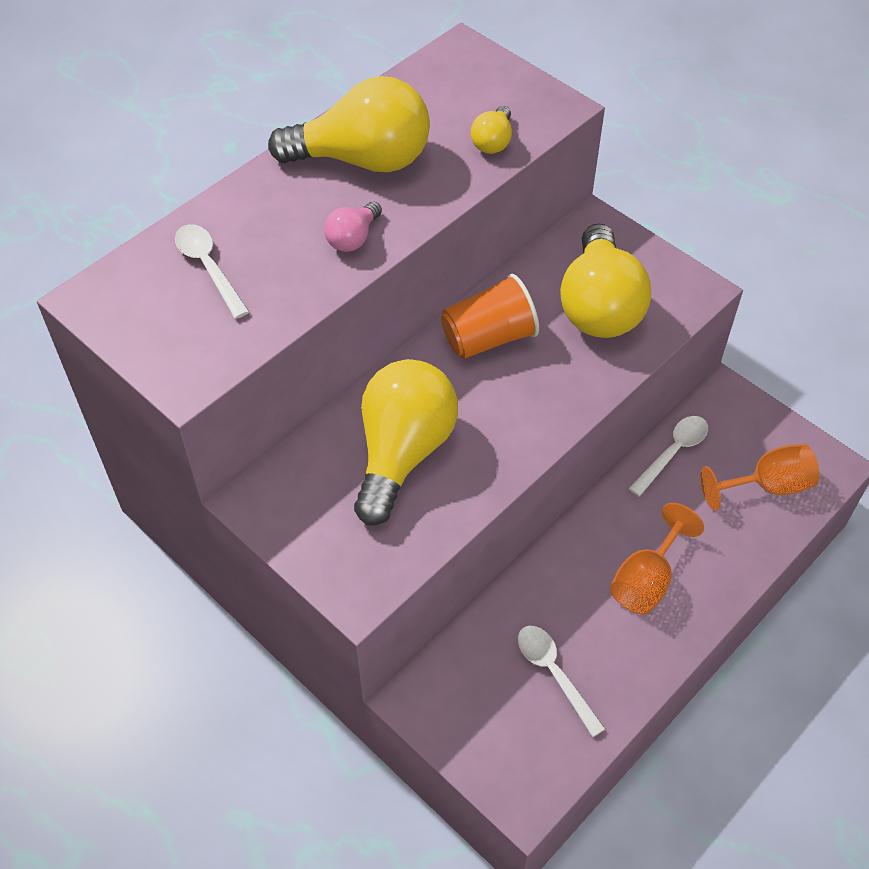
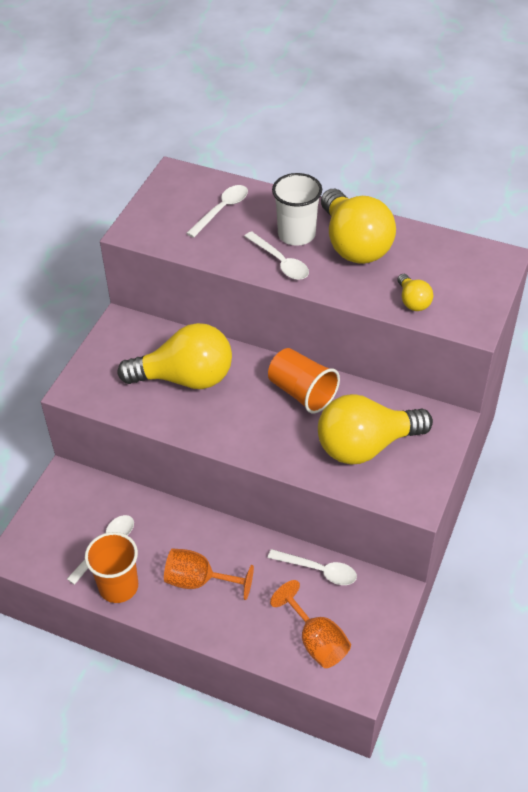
camera: 70 degrees right, 5 degrees down
pink light bulb [324,202,382,252] -> white spoon [244,231,309,280]
yellow light bulb [471,106,512,154] -> yellow light bulb turned 105 degrees counterclockwise [397,274,433,311]
none -> orange cup [85,532,138,603]
none -> white cup [272,173,322,246]

